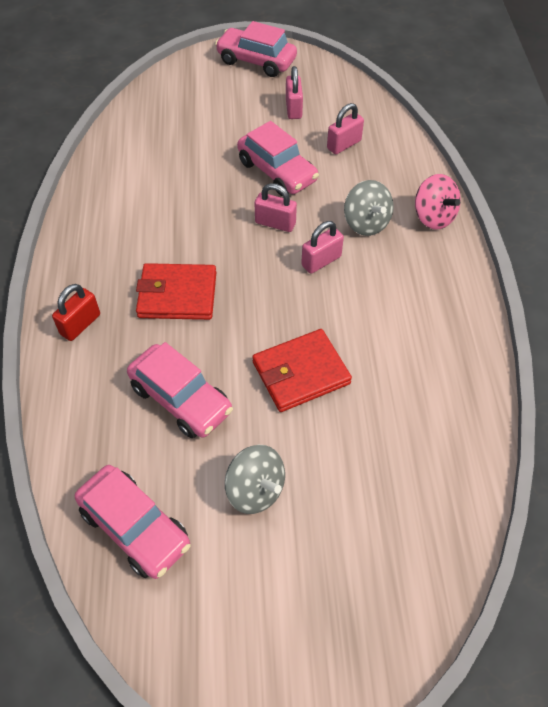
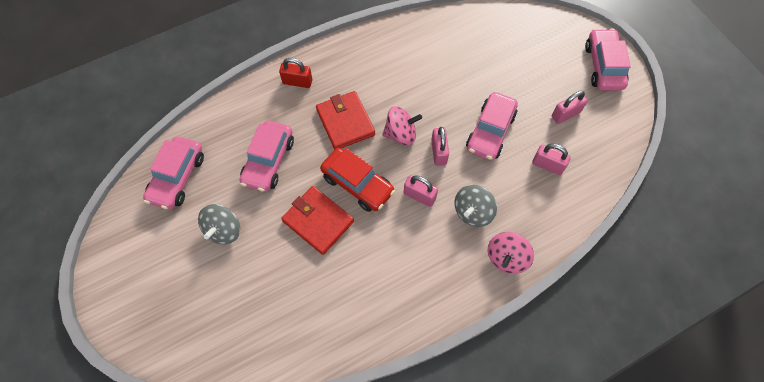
camera: 65 degrees right, 10 degrees up
none -> red car [320,148,395,212]
none -> pink spinning top [382,106,422,145]

